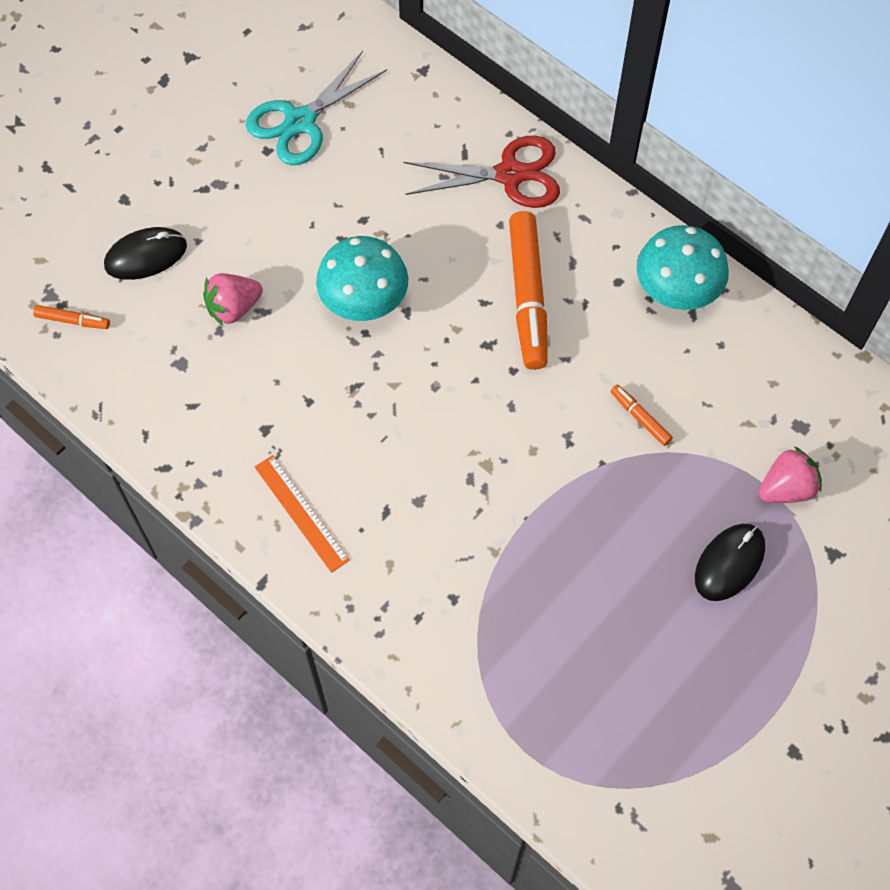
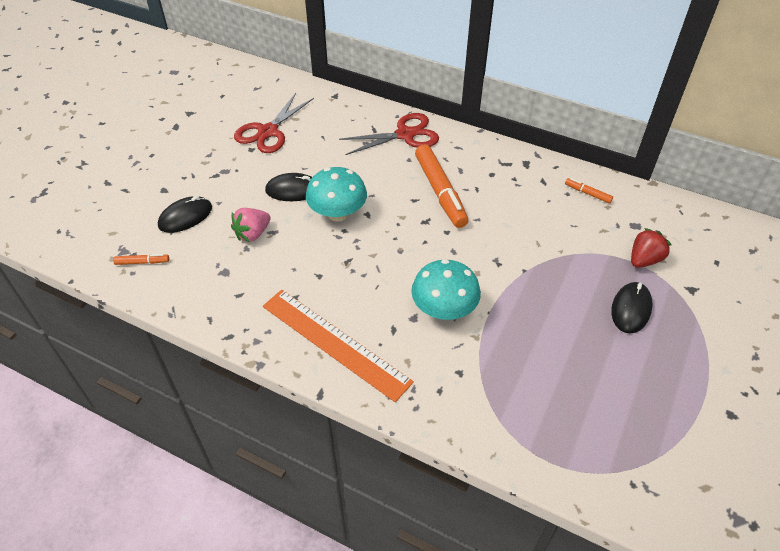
camera: 15 degrees left, 15 degrees down
turquoise scissors [246,51,387,165] -> red scissors [234,93,314,153]
orange ruler [255,455,350,573] -> orange ruler [263,290,414,402], size x1.76
orange marker [611,385,673,446] -> orange marker moved to [565,178,613,203]
turquoise mushroom [637,225,729,310] -> turquoise mushroom moved to [411,259,481,320]
pink strawberry [759,446,822,503] -> red strawberry [631,228,671,268]
none -> black mouse [265,173,312,201]

